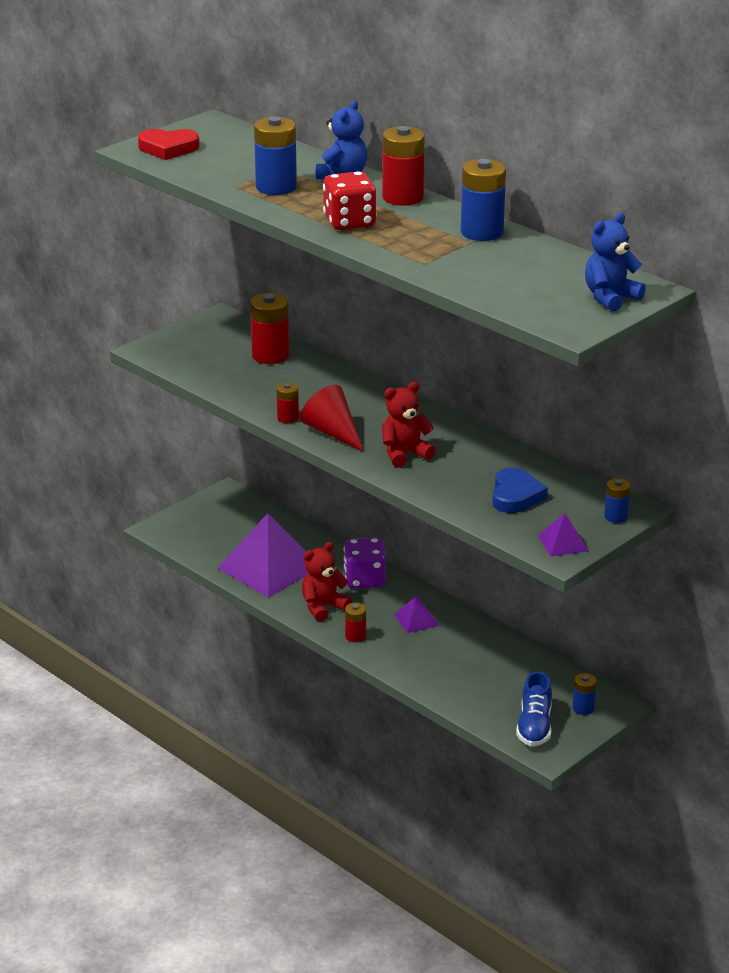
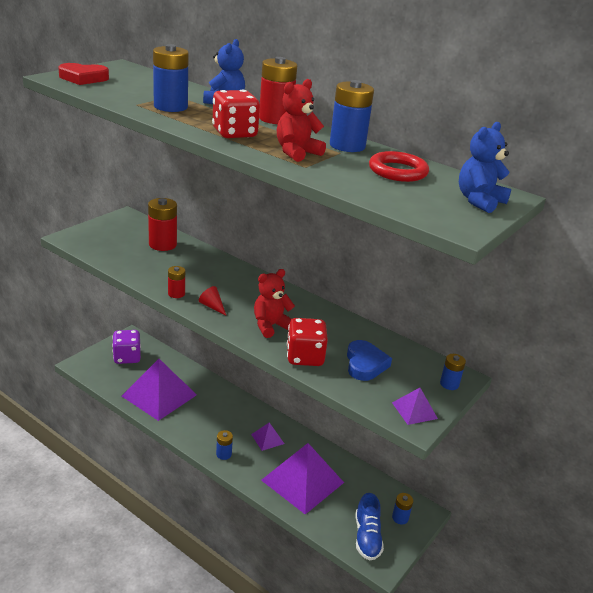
camera: 10 degrees left, 0 degrees up
red cone [300,385,364,452] -> red cone [199,286,226,315], size x0.55
red teddy bear [302,542,352,622] -> red teddy bear moved to [277,79,326,162]
purple dice [344,538,386,589] -> purple dice moved to [112,330,141,364]
red battery [345,603,366,642] -> blue battery [216,430,233,460]
none -> purple pyramid [261,443,344,514]
none -> red dice [287,318,328,366]
none -> red ring [369,151,429,182]

